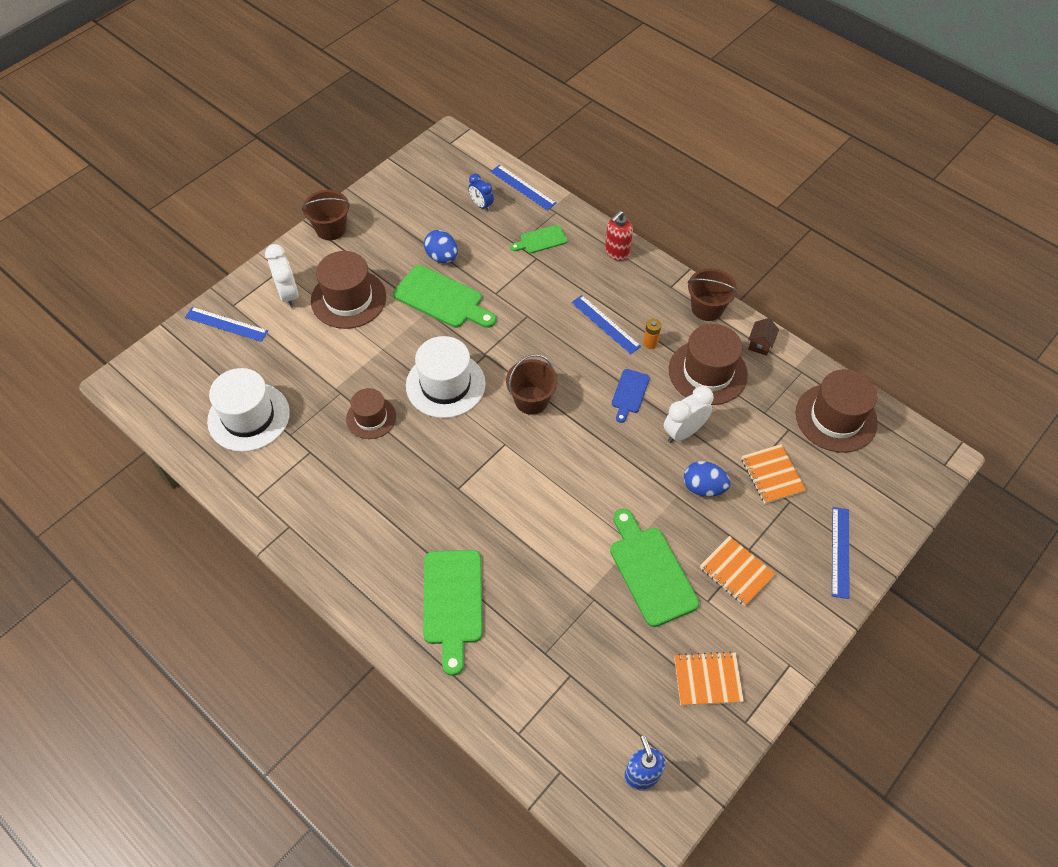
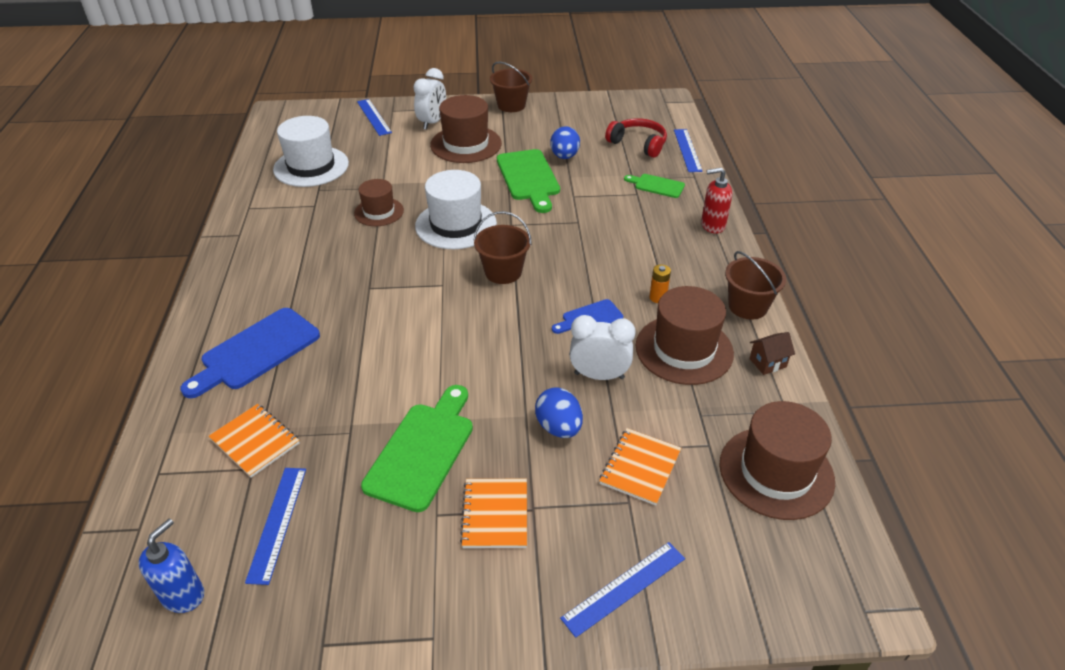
camera: 45 degrees right, 15 degrees down
green cutting board [423,550,483,676] -> blue cutting board [180,308,320,398]
blue clock [468,174,494,211] -> red headphones [605,118,667,158]
blue ruler [571,295,641,354] -> blue ruler moved to [245,468,306,585]
orange notebook [674,652,744,705] -> orange notebook moved to [209,404,300,478]

